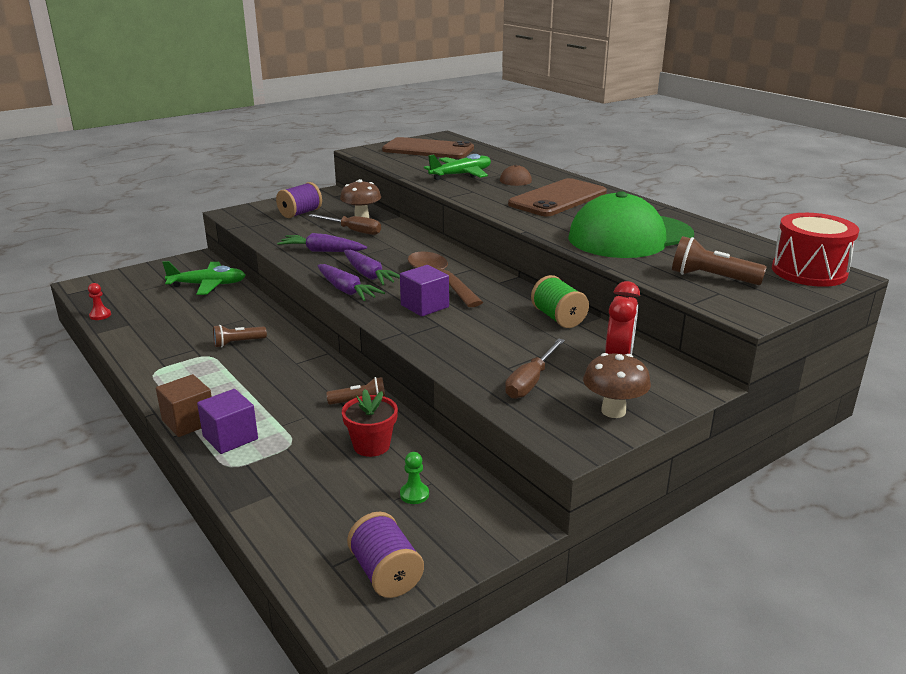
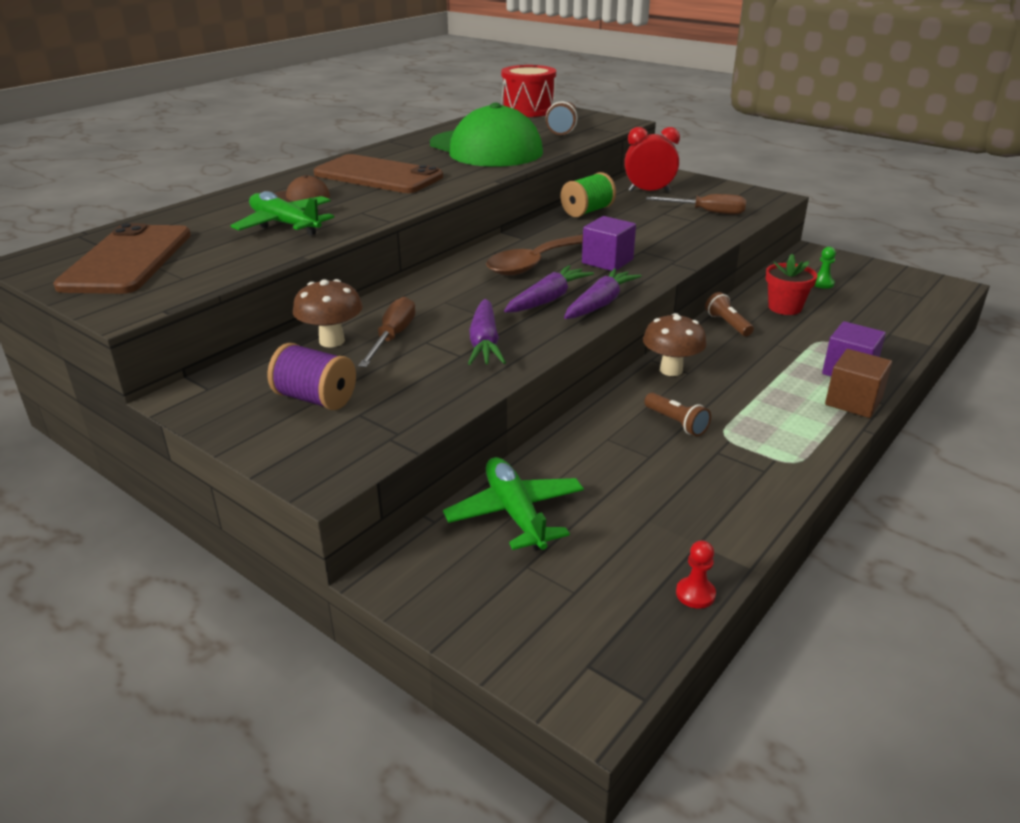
camera: 105 degrees left, 5 degrees up
purple spool [347,512,424,598] -> none
brown mushroom [583,353,651,418] -> brown mushroom moved to [643,313,707,376]

